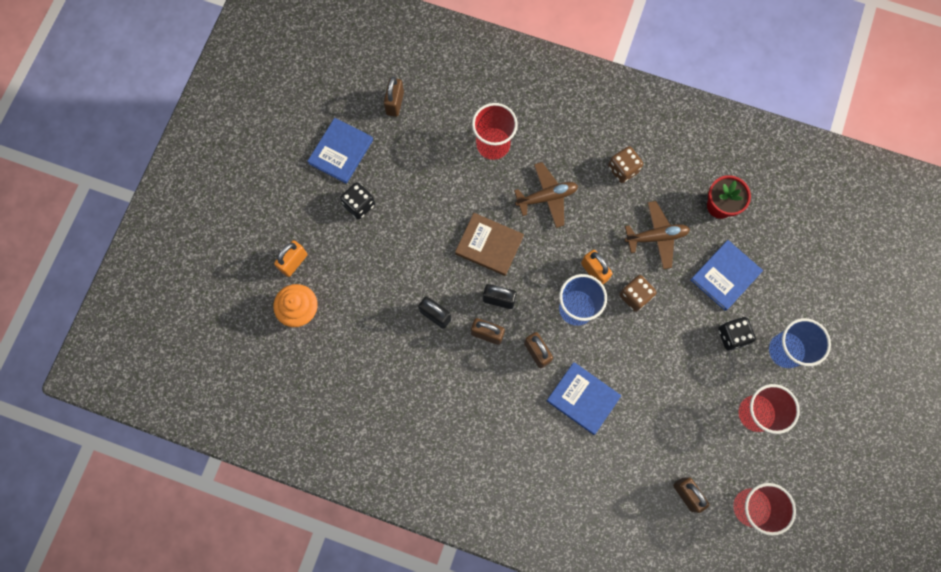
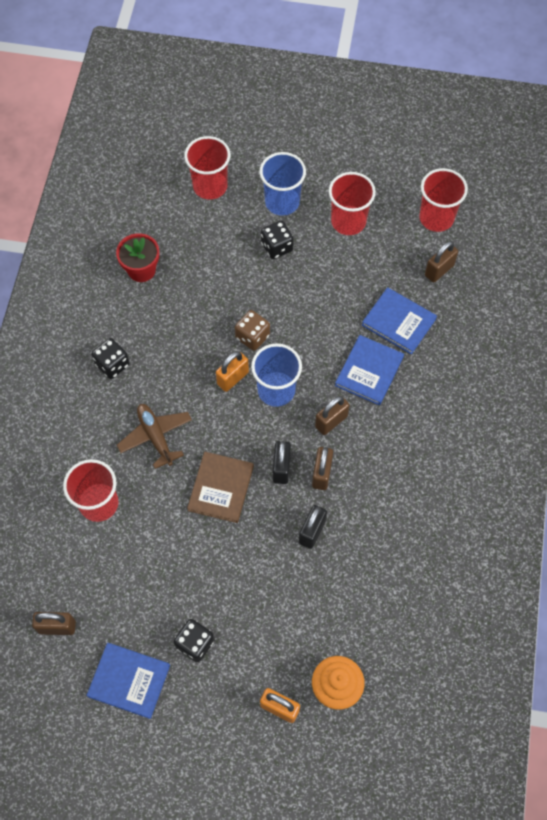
camera: 100 degrees left, 10 degrees down
brown dice [608,146,643,183] -> black dice [92,338,130,379]
brown plane [625,201,690,269] -> none
blue book [690,240,763,311] -> blue book moved to [362,287,437,354]
none -> red cup [184,136,230,200]

